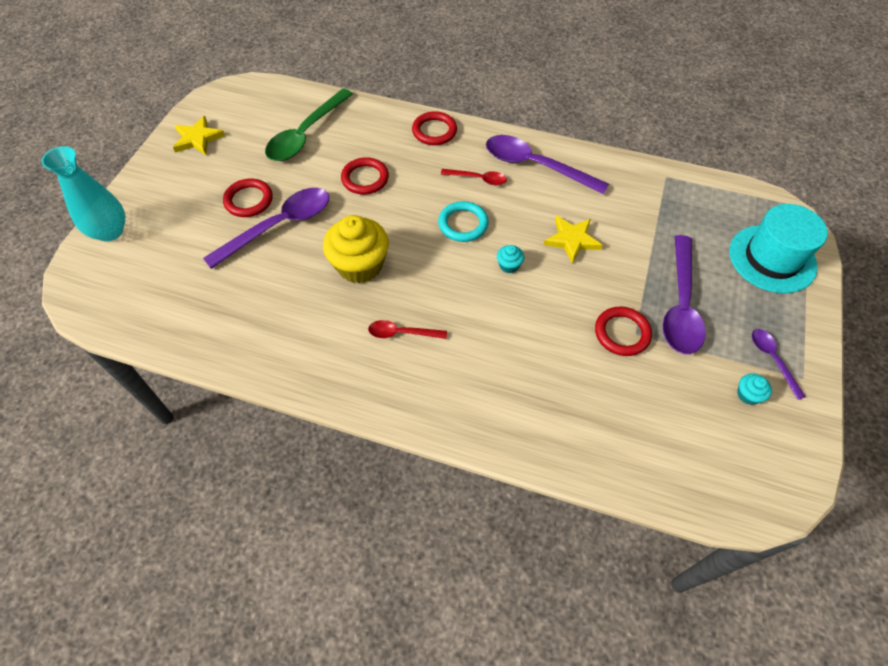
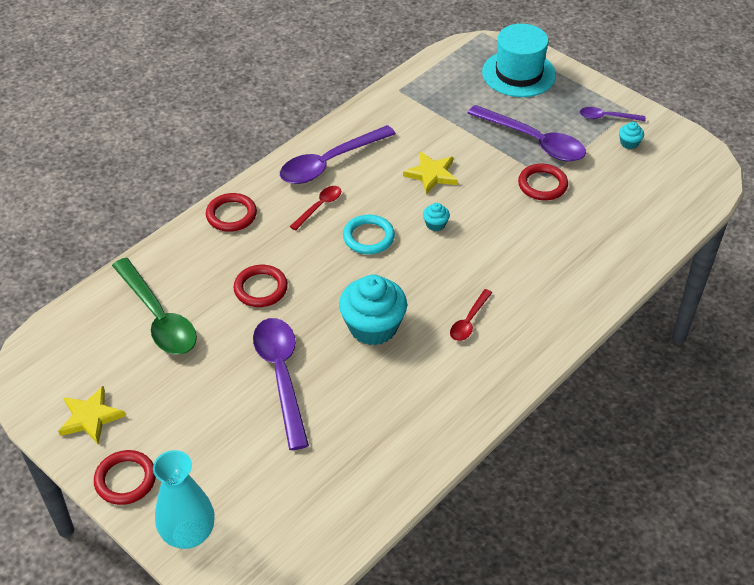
camera: 65 degrees left, 10 degrees down
red ring [223,179,273,217] -> red ring moved to [94,450,156,505]
yellow cupcake [323,215,389,283] -> turquoise cupcake [339,274,407,345]

